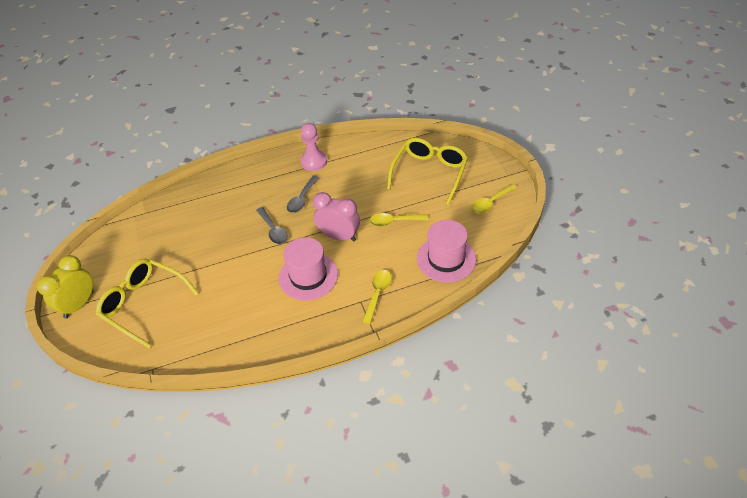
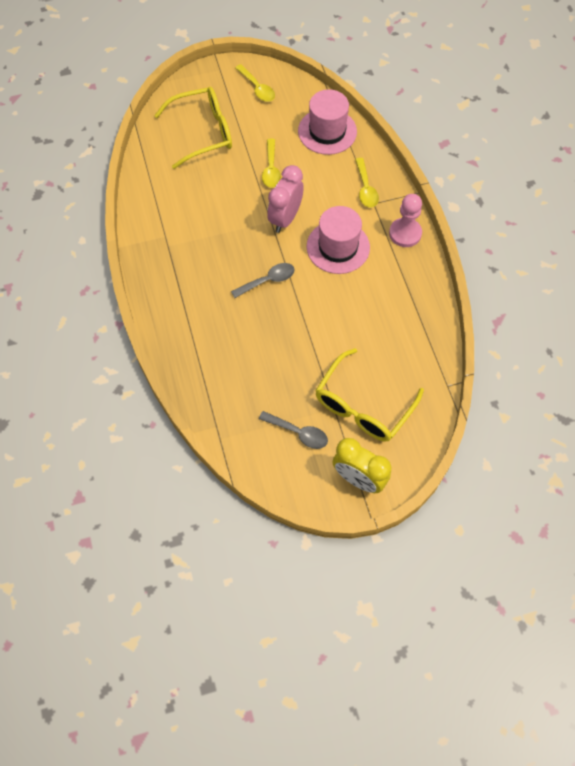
camera: 90 degrees left, 15 degrees up
grey spoon [287,175,319,213] -> grey spoon moved to [259,411,328,449]
pink pawn [300,123,327,171] -> pink pawn moved to [389,194,422,247]
yellow spoon [362,270,392,324] -> yellow spoon turned 120 degrees counterclockwise [355,158,379,208]
yellow glasses [387,138,468,205] -> yellow glasses turned 135 degrees clockwise [154,87,232,169]

